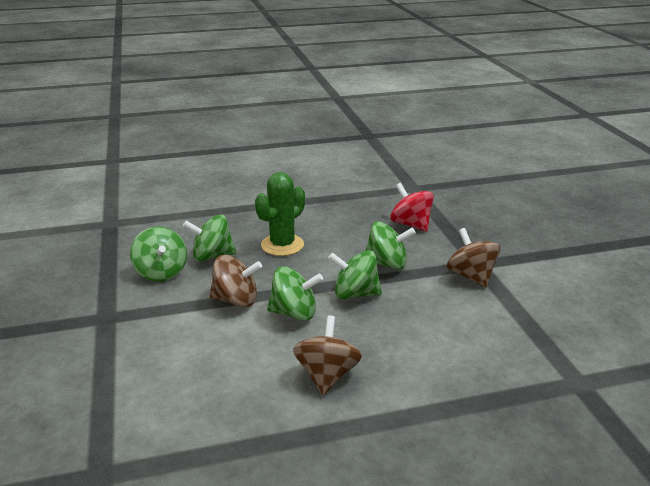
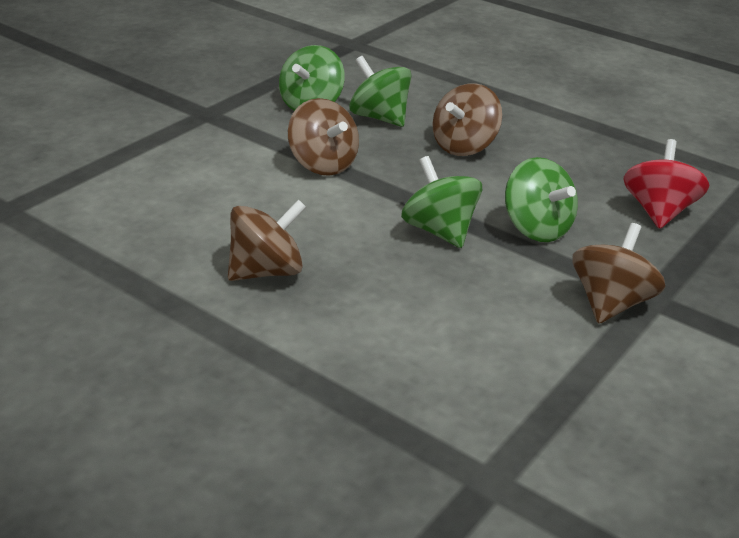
camera: 50 degrees right, 5 degrees up
green cactus [255,172,305,256] -> brown spinning top [432,83,502,156]
green spinning top [267,266,323,321] -> none

